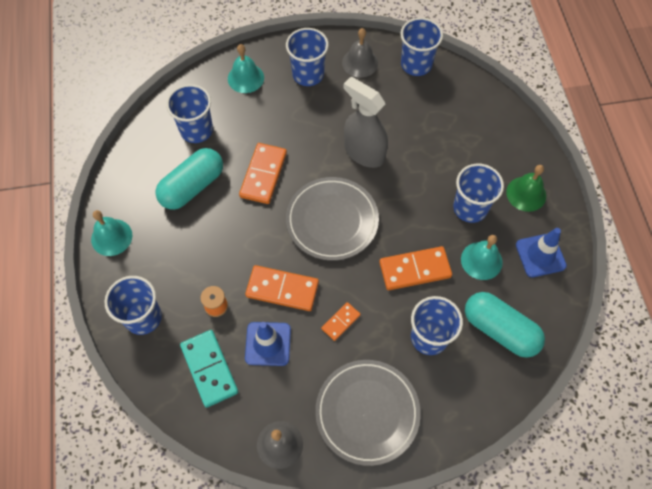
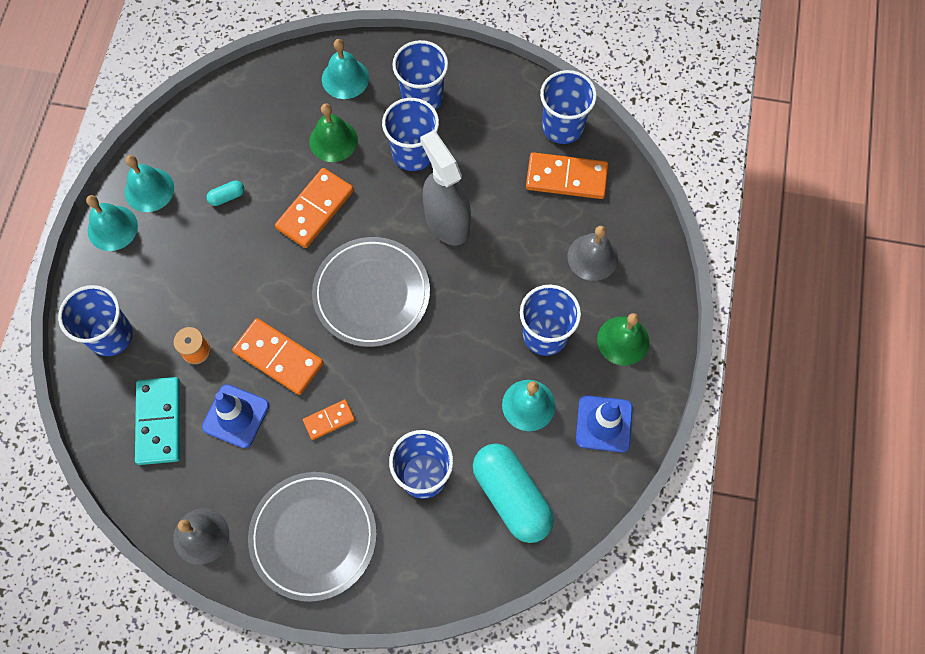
camera: 20 degrees right, 5 degrees up
turquoise capsule [155,148,223,210] -> turquoise capsule [207,181,244,206], size x0.40
blue cup [166,84,213,143] -> blue cup moved to [382,98,439,171]
grey bell [342,28,378,78] -> grey bell moved to [568,226,618,281]
orange domino [379,246,452,290] -> orange domino moved to [526,152,608,199]
none -> turquoise bell [125,155,174,212]
none -> green bell [309,104,358,162]

